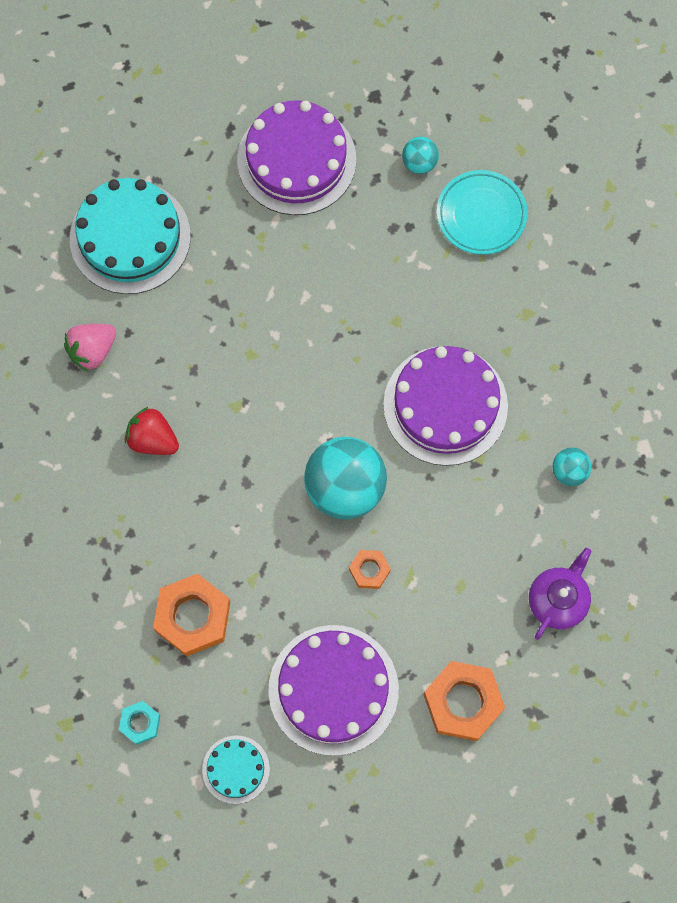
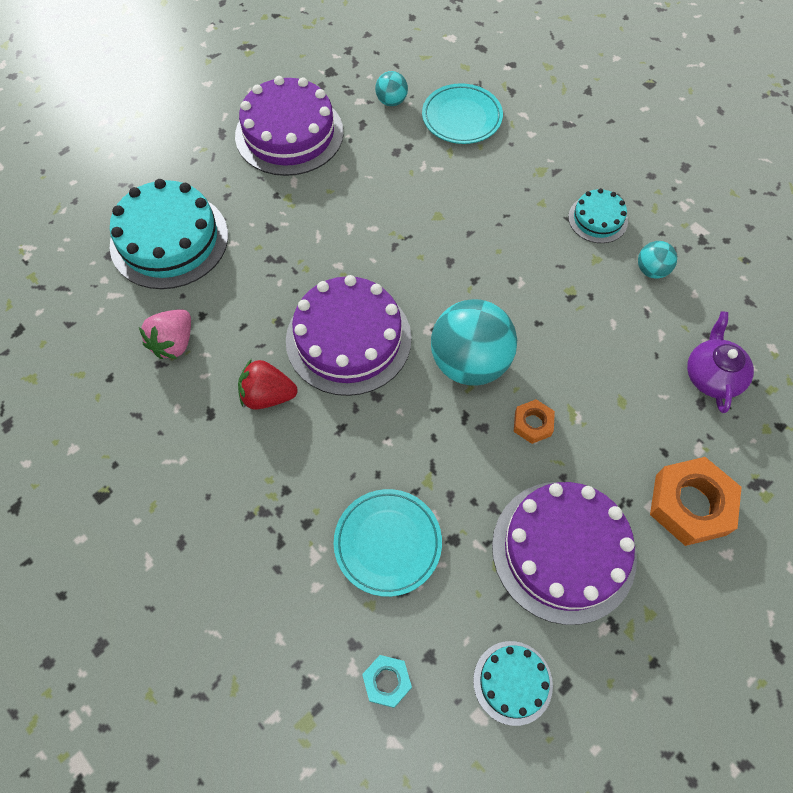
camera: 25 degrees left, 10 degrees down
orange nut [153,574,230,656] -> turquoise plate [334,489,442,597]
purple cake [383,346,508,466] -> purple cake moved to [286,275,412,396]
none -> turquoise cake [568,188,628,243]

